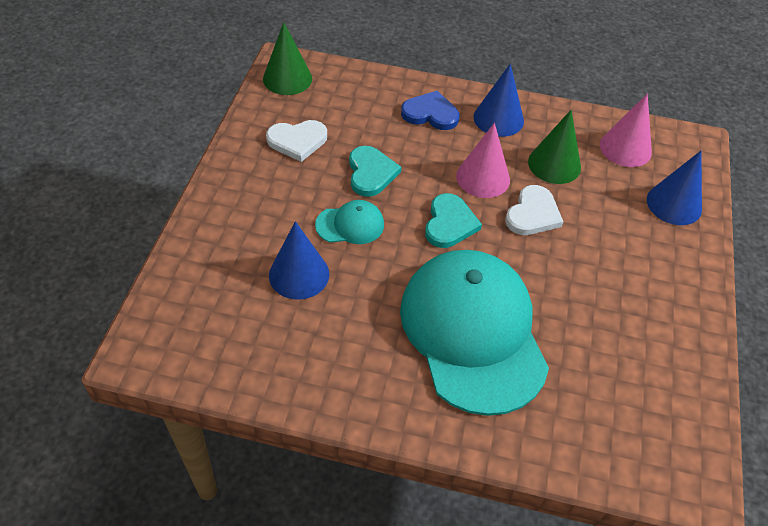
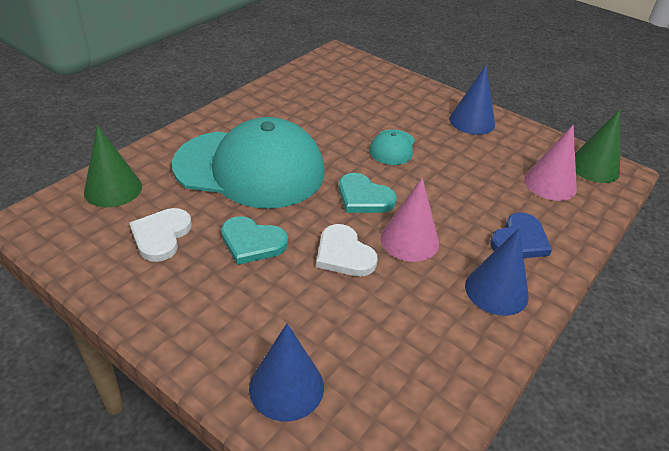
camera: 115 degrees right, 10 degrees down
white heart [266,120,327,162] -> white heart moved to [129,208,192,262]
blue cone [269,221,329,300] -> blue cone moved to [449,65,495,135]
turquoise heart [349,146,401,197] -> turquoise heart moved to [221,216,288,265]
green cone [528,110,581,184] -> green cone moved to [84,125,142,207]
pink cone [600,94,652,167] -> pink cone moved to [524,125,577,201]

